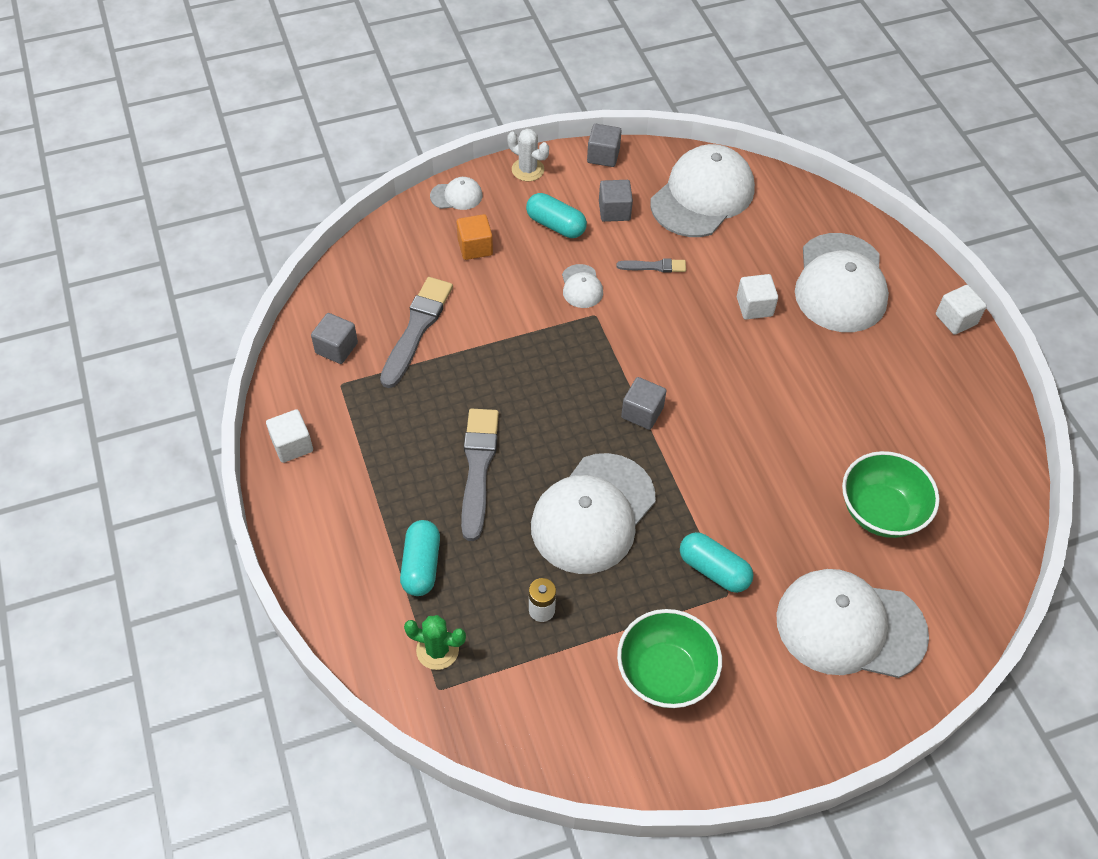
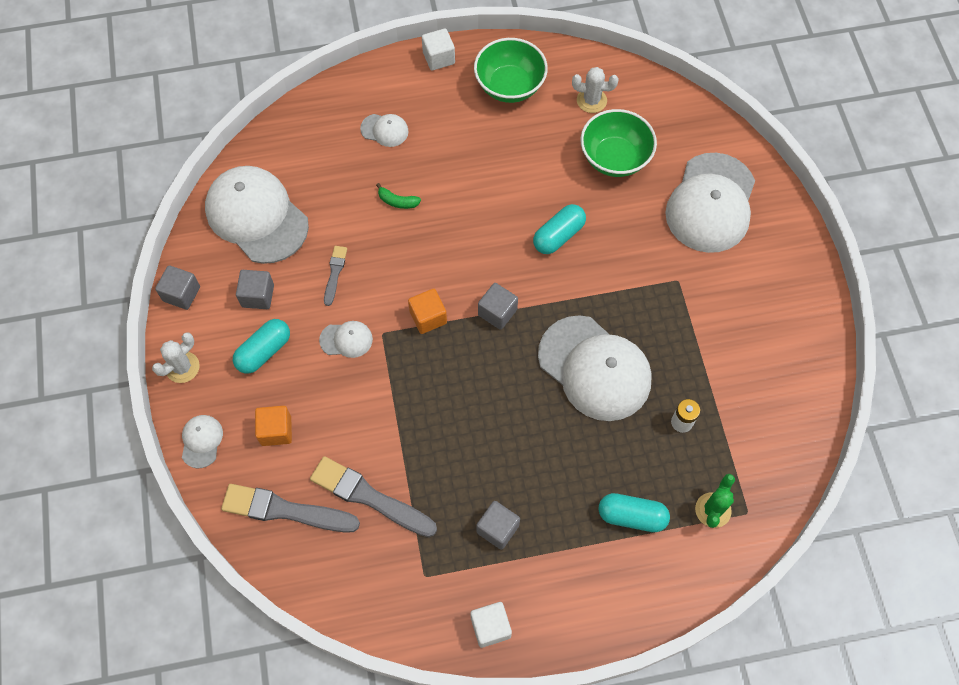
camera: 80 degrees left, 10 degrees up
grey cube [311,313,358,364] -> grey cube moved to [476,501,520,550]
grey brush [461,409,499,541] -> grey brush moved to [221,484,360,533]
green bowl [617,609,722,708] -> green bowl moved to [474,38,548,103]
turquoise capsule [680,532,753,593] -> turquoise capsule moved to [533,204,586,254]
white cube [737,274,778,320] -> green banana [376,183,421,209]
white cap [795,233,889,332] -> white cap [360,114,409,147], size x0.44
none -> orange cube [408,289,447,334]
none -> white cactus [572,67,619,113]

